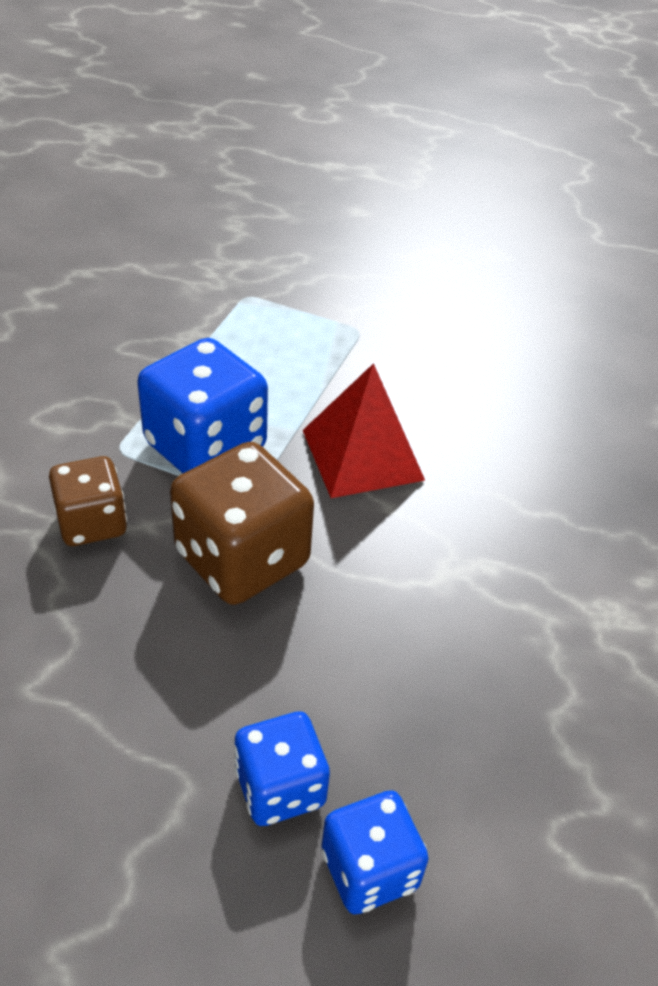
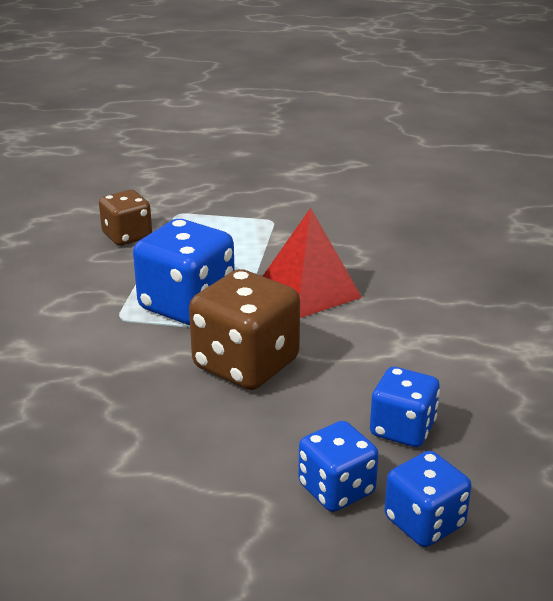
camera: 10 degrees left, 15 degrees down
brown dice [49,456,127,546] -> brown dice moved to [99,190,152,245]
none -> blue dice [370,367,440,447]

